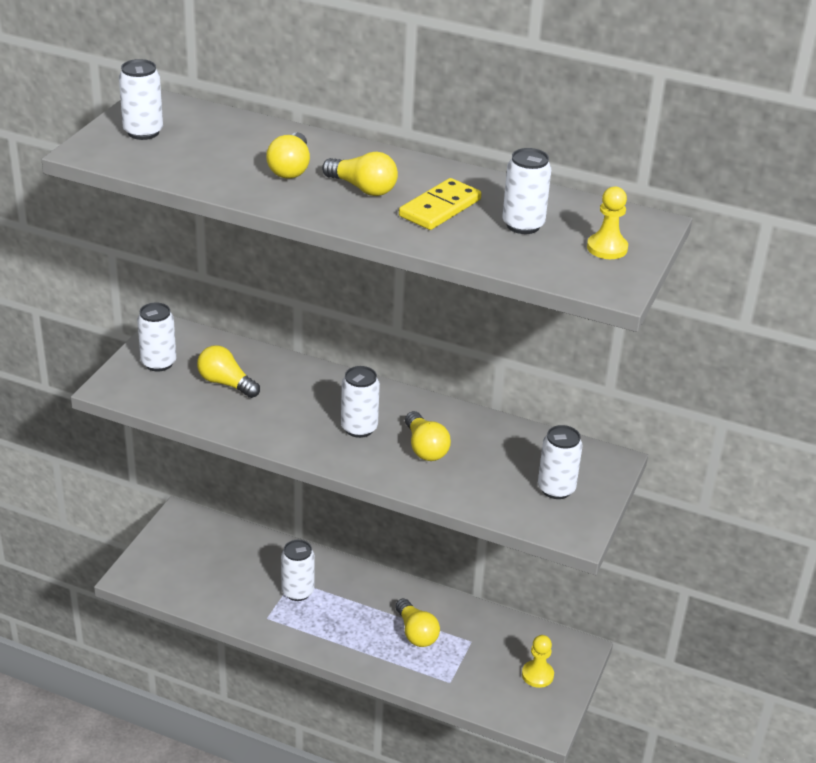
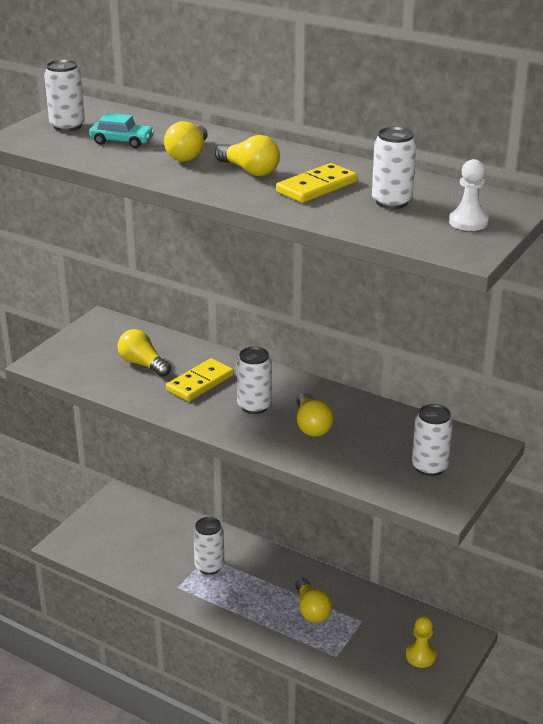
camera: 10 degrees right, 5 degrees down
white can [137,302,176,372] -> none
yellow pawn [587,186,628,259] -> white pawn [449,159,489,231]
none -> turquoise car [89,113,155,148]
none -> yellow domino [166,358,234,402]

